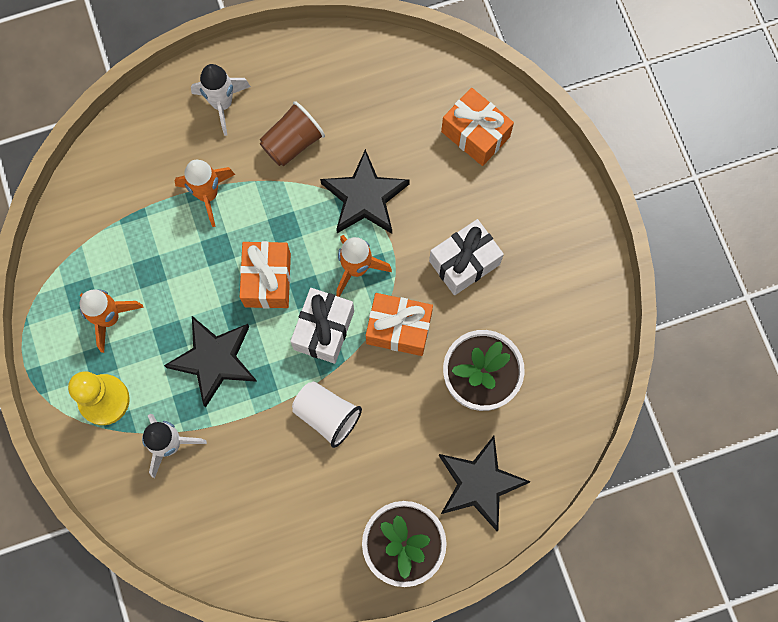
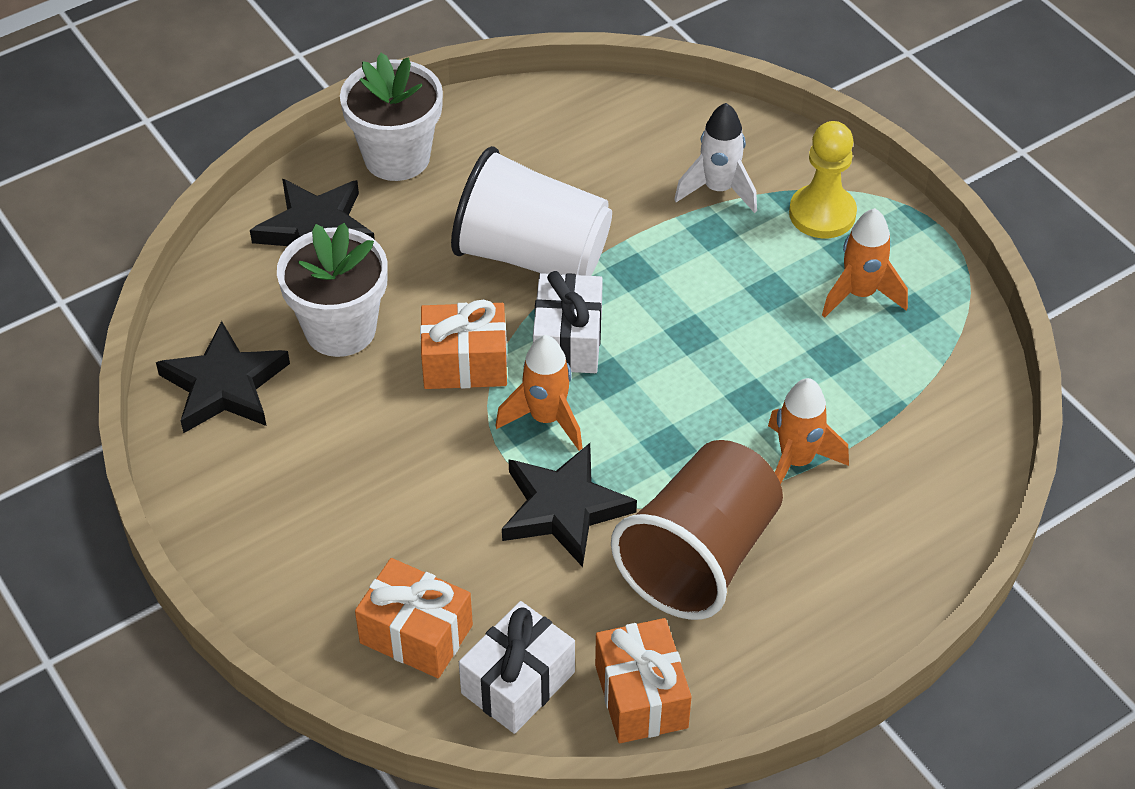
camera: 165 degrees right, 25 degrees down
black star [164,316,257,408] -> black star moved to [156,321,290,433]
white rocket [191,64,251,136] -> none
orange gift [240,241,291,308] -> orange gift moved to [595,618,692,743]
brown cup [260,101,325,166] -> brown cup [611,440,783,620], size x1.75
white cup [292,381,362,448] -> white cup [451,146,612,276], size x1.75
white gift [429,219,504,295] -> white gift moved to [459,601,575,734]

